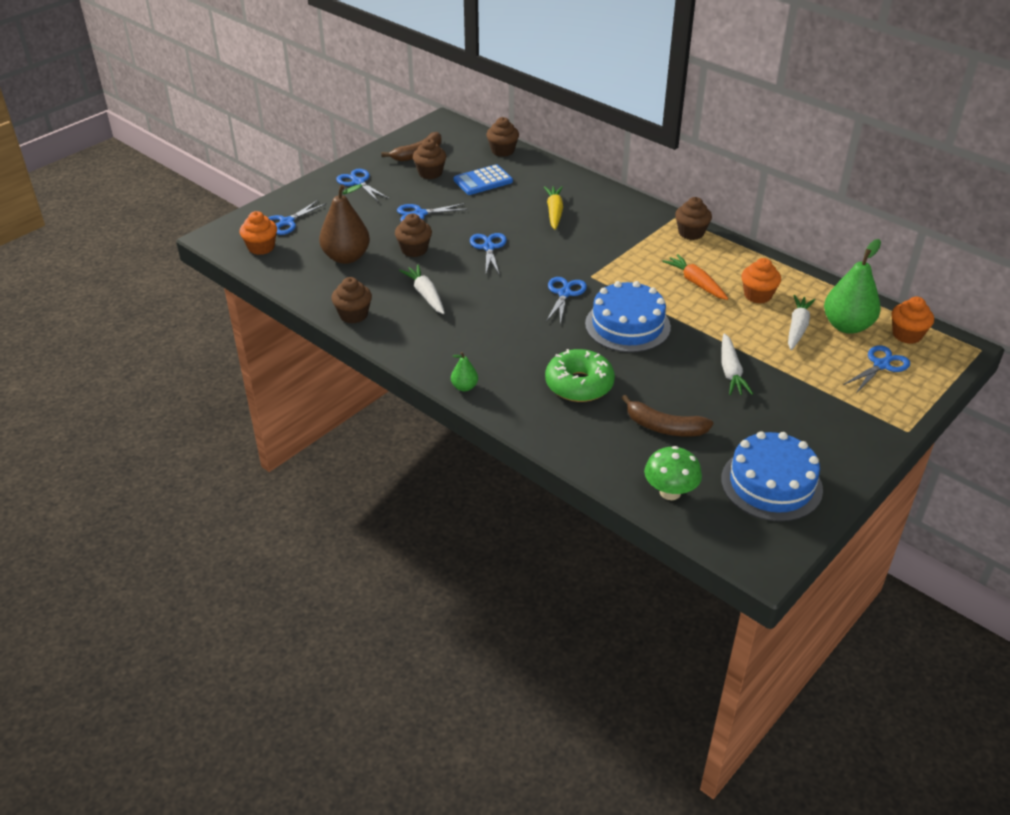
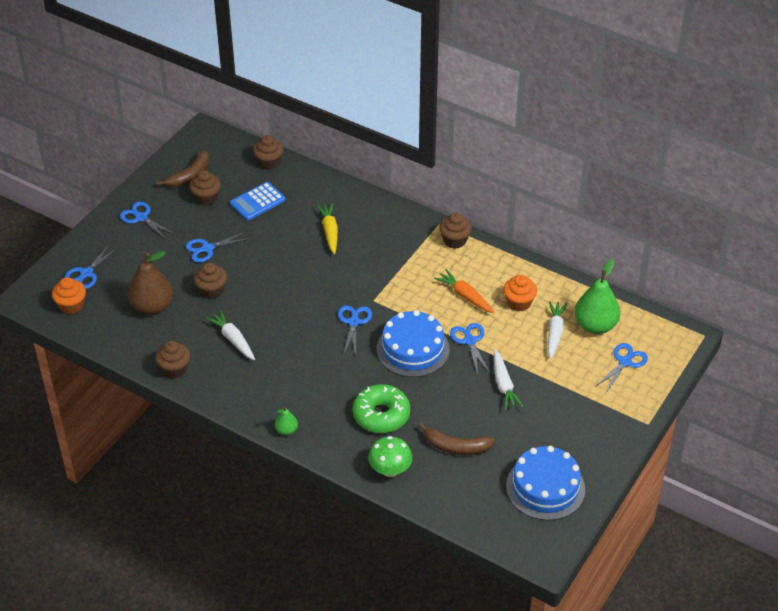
camera: 10 degrees left, 5 degrees up
blue scissors [470,233,507,274] -> blue scissors moved to [450,323,490,375]
green mushroom [644,446,702,500] -> green mushroom moved to [368,436,412,477]
orange cupcake [892,297,934,344] -> none

